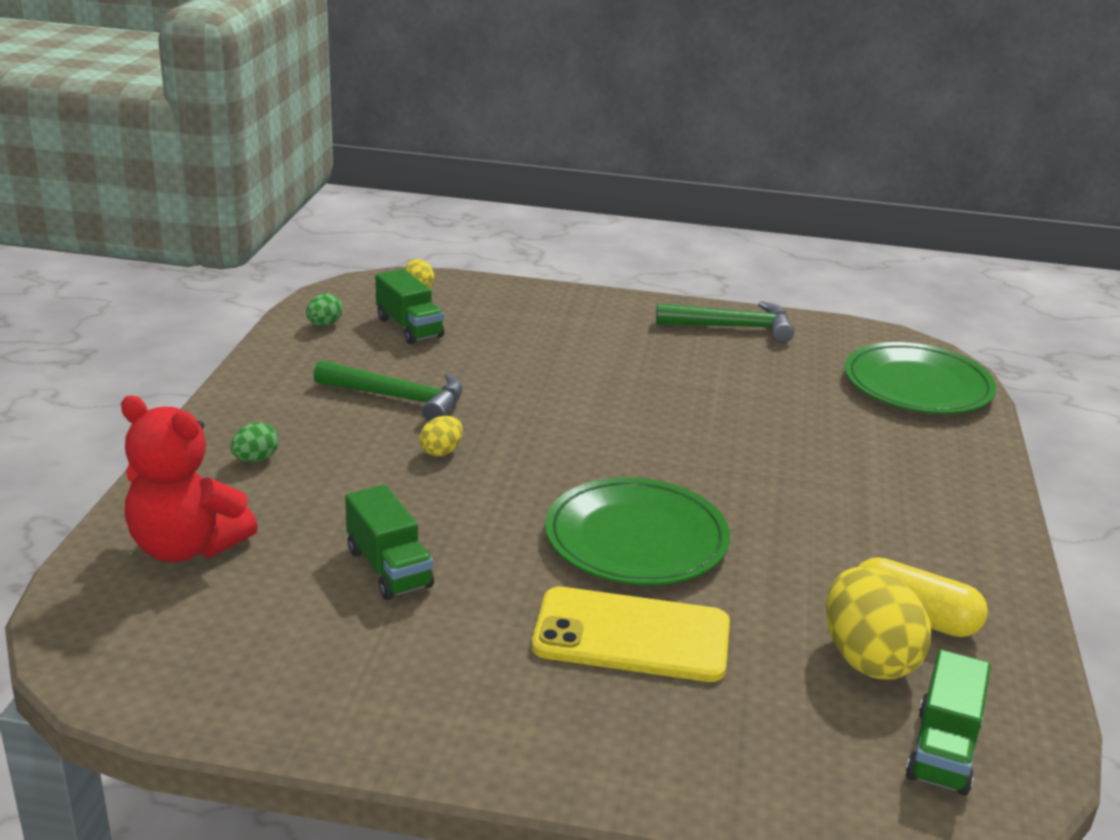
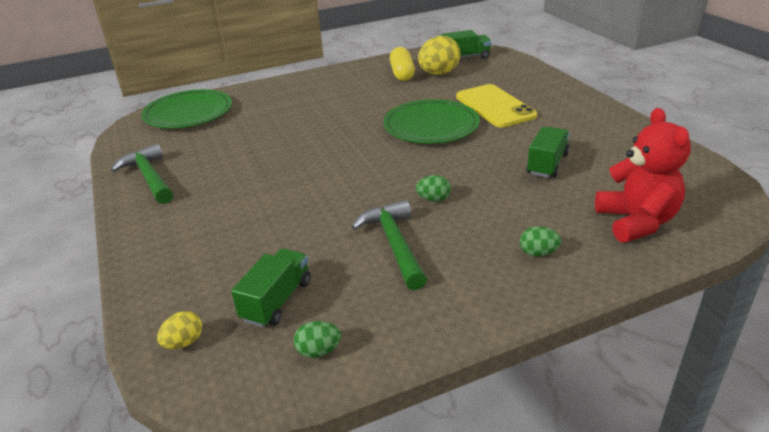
camera: 120 degrees left, 5 degrees up
yellow egg [419,416,463,456] -> green egg [416,175,451,202]

